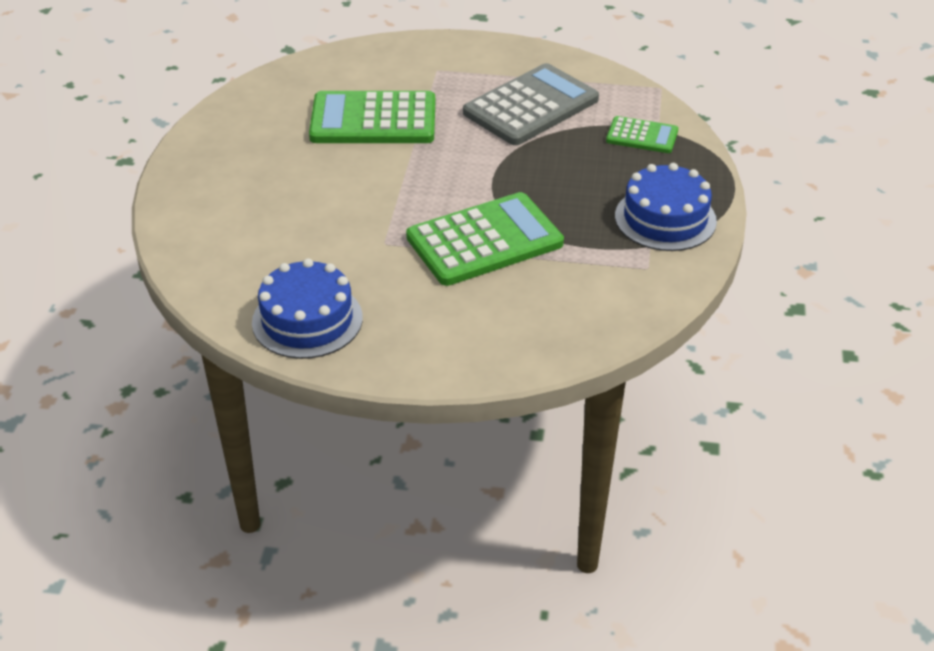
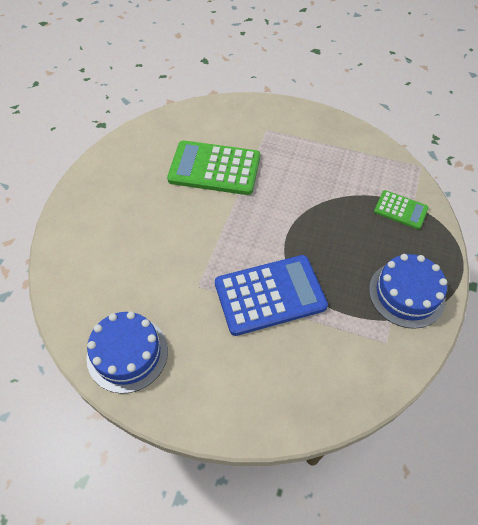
camera: 10 degrees right, 15 degrees up
green calculator [406,192,564,286] -> blue calculator [215,255,328,336]
grey calculator [463,63,599,145] -> none

